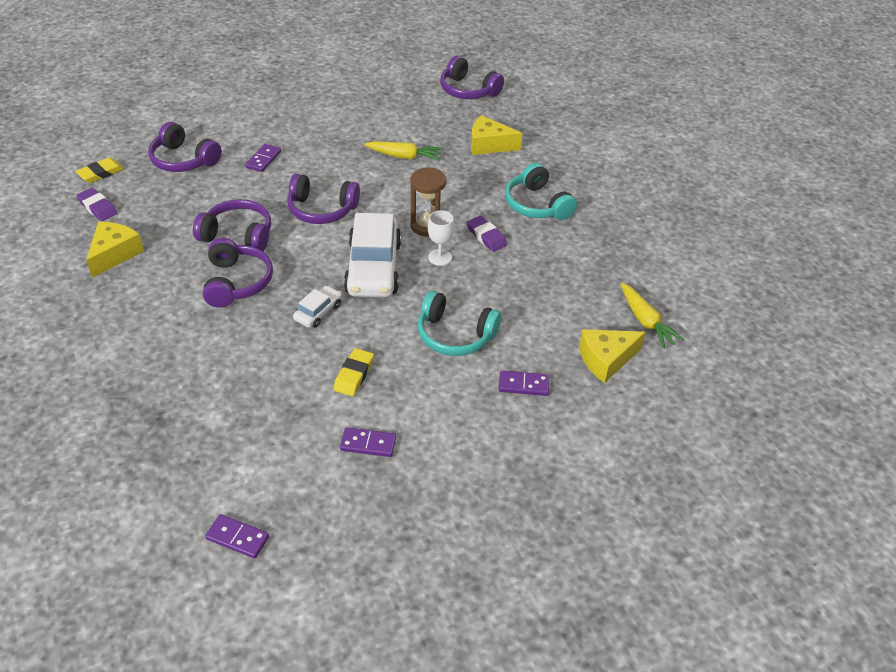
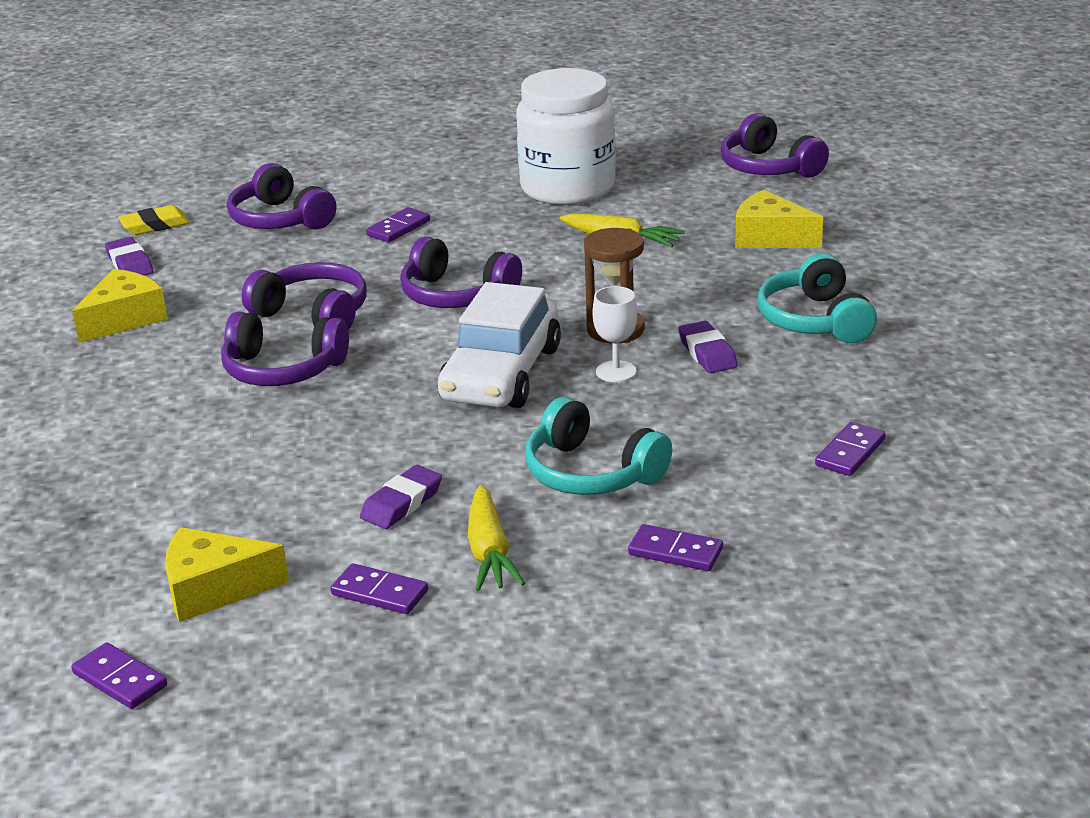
camera: 20 degrees right, 15 degrees down
purple headphones [203,238,273,308] -> purple headphones turned 90 degrees clockwise [221,311,349,386]
white car [293,286,342,328] -> none
yellow eraser [333,348,374,396] -> purple eraser [360,465,442,529]
yellow cheese [579,329,646,383] -> yellow cheese moved to [165,527,289,622]
yellow carrot [621,283,684,349] -> yellow carrot moved to [468,485,525,591]
none -> white jar [516,68,616,205]
none -> purple domino [815,422,885,476]

